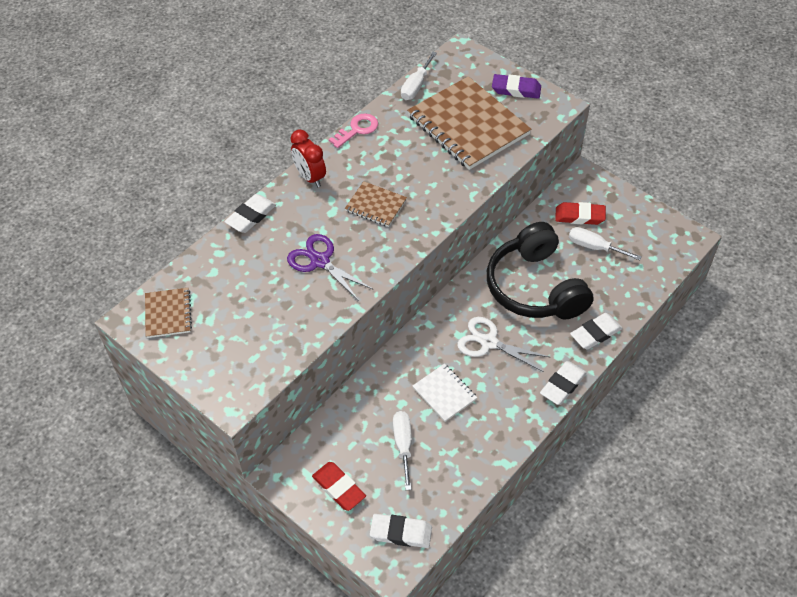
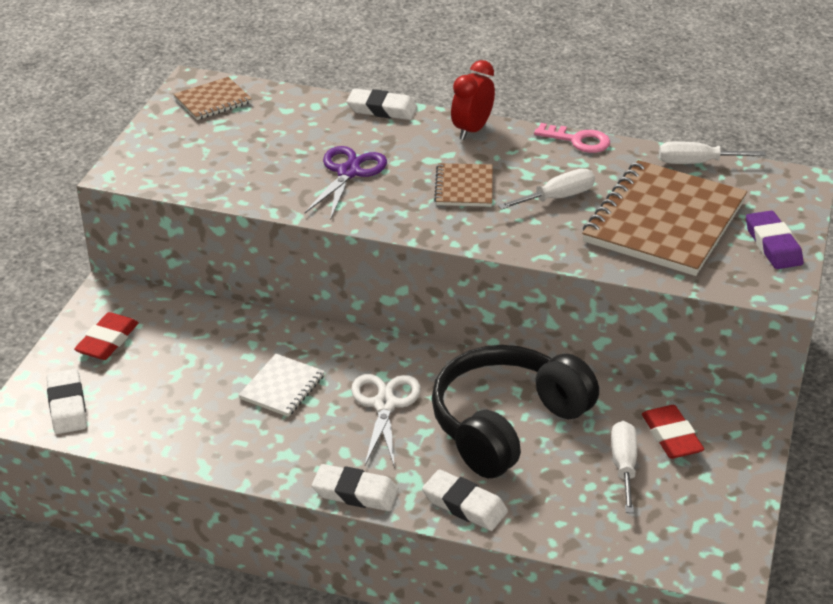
camera: 65 degrees right, 15 degrees down
white screwdriver [393,411,412,490] -> white screwdriver moved to [498,169,595,209]

